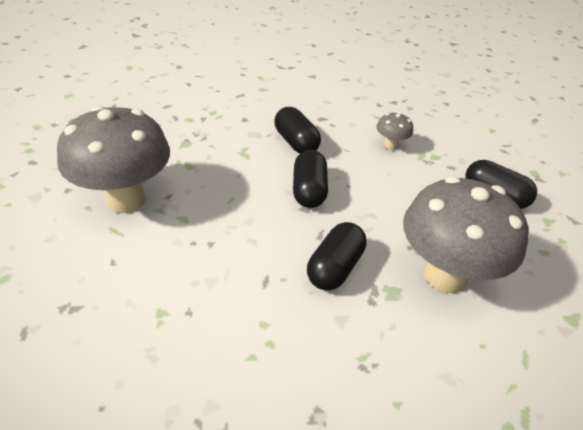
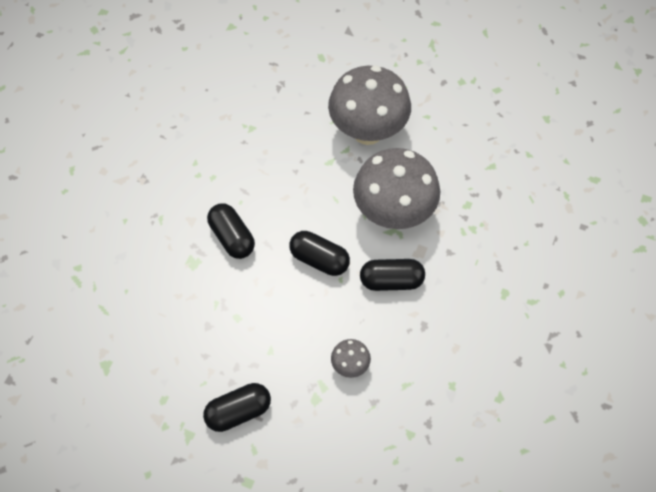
camera: 120 degrees right, 20 degrees up
grey mushroom [403,176,529,293] -> grey mushroom moved to [353,148,440,229]

